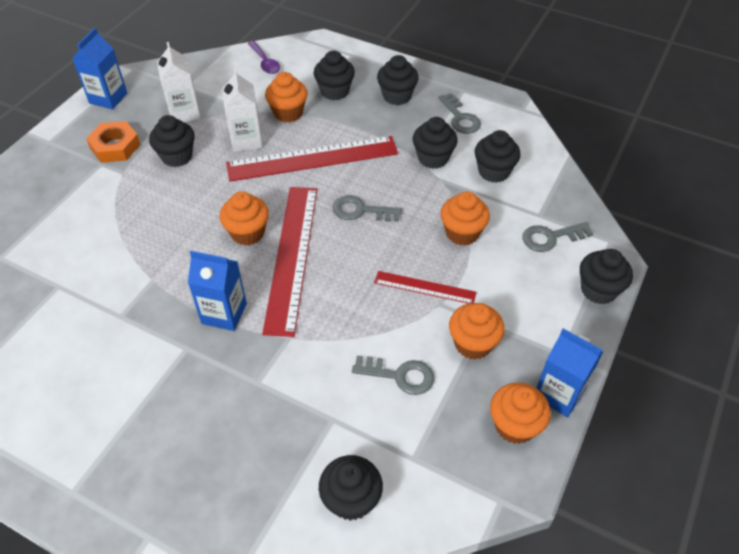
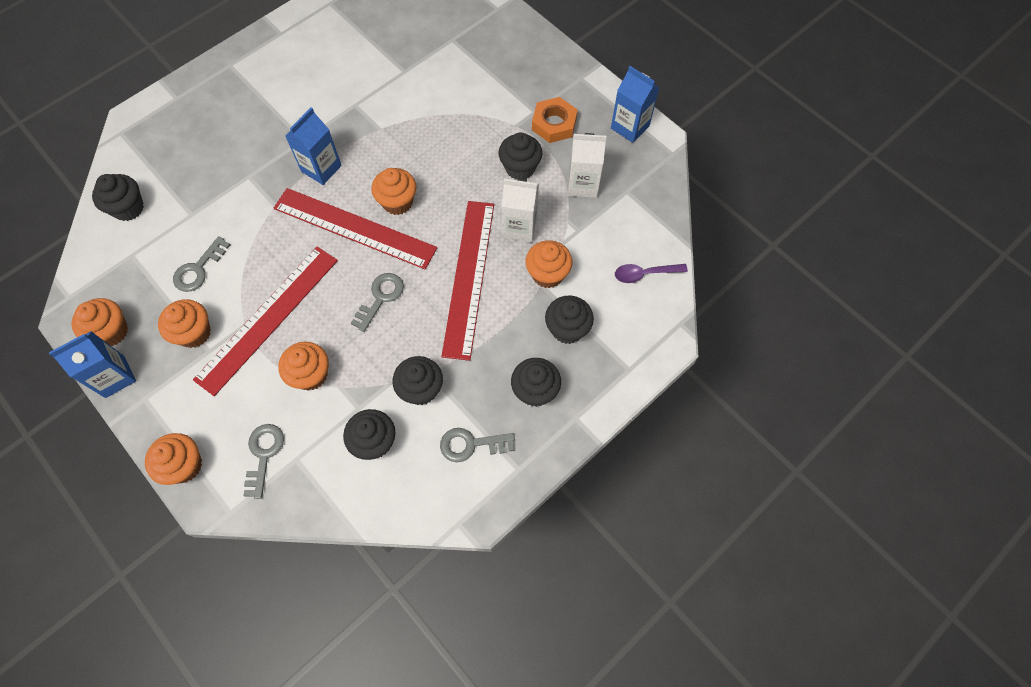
camera: 110 degrees right, 15 degrees up
red ruler [374,271,476,303] -> red ruler [193,247,338,396], size x1.94
black cupcake [580,249,633,304] -> orange cupcake [145,433,202,485]

